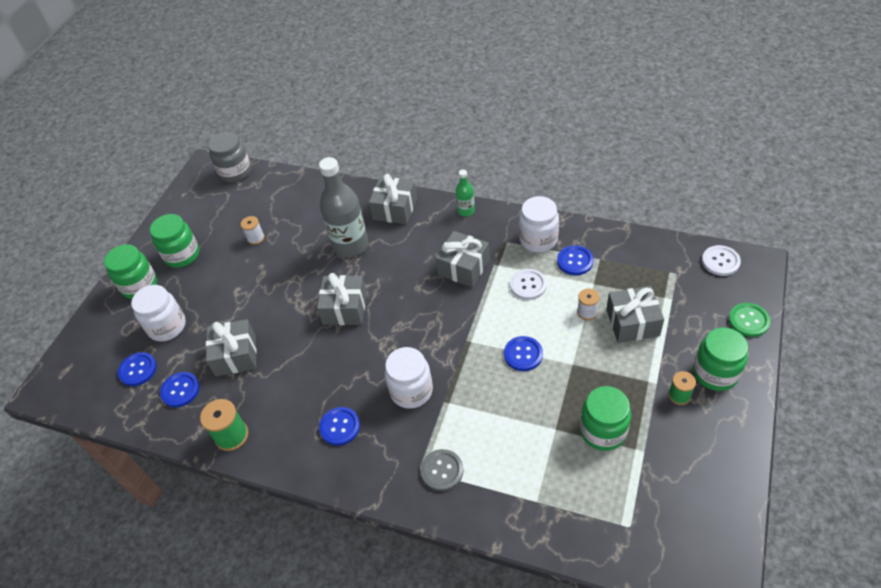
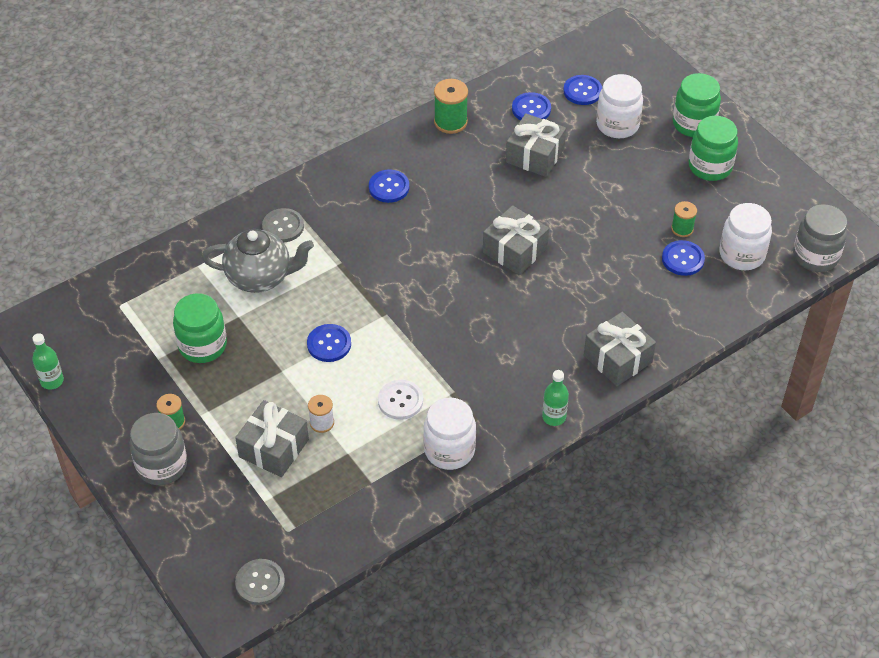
camera: 120 degrees right, 0 degrees up
white spool [240,216,265,245] -> green spool [671,201,697,237]
grey bottle [319,157,368,258] -> none
white jar [385,347,433,409] -> white jar moved to [719,203,772,270]
grey gift [435,231,490,287] -> none
blue button [557,245,594,275] -> blue button moved to [662,240,705,276]
green jar [693,328,748,391] -> grey jar [129,413,187,485]
white button [702,245,741,276] -> grey button [235,559,285,605]
green button [729,303,770,337] -> none
none -> green bottle [32,333,64,390]
none -> grey teapot [202,229,314,293]

